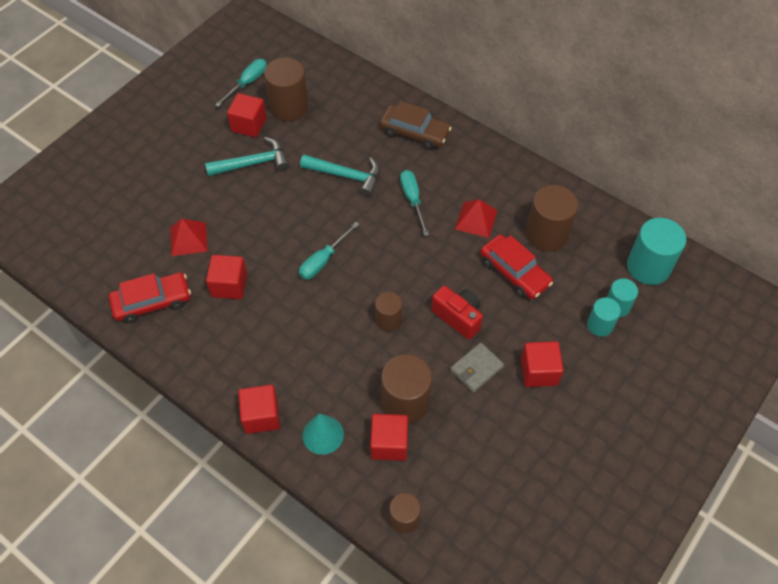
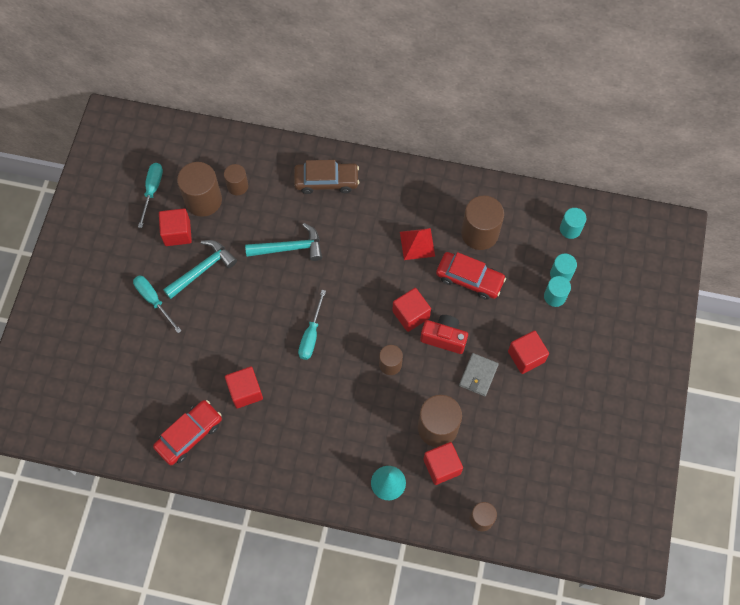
camera: 25 degrees left, 10 degrees up
red pyramid [170,219,208,256] -> none
red cube [238,385,280,434] -> red cube moved to [392,288,431,332]
turquoise screwdriver [400,170,429,236] -> turquoise screwdriver moved to [133,275,182,333]
turquoise cylinder [627,218,686,285] -> turquoise cylinder [560,208,586,239], size x0.58
none -> brown cylinder [224,164,249,196]

